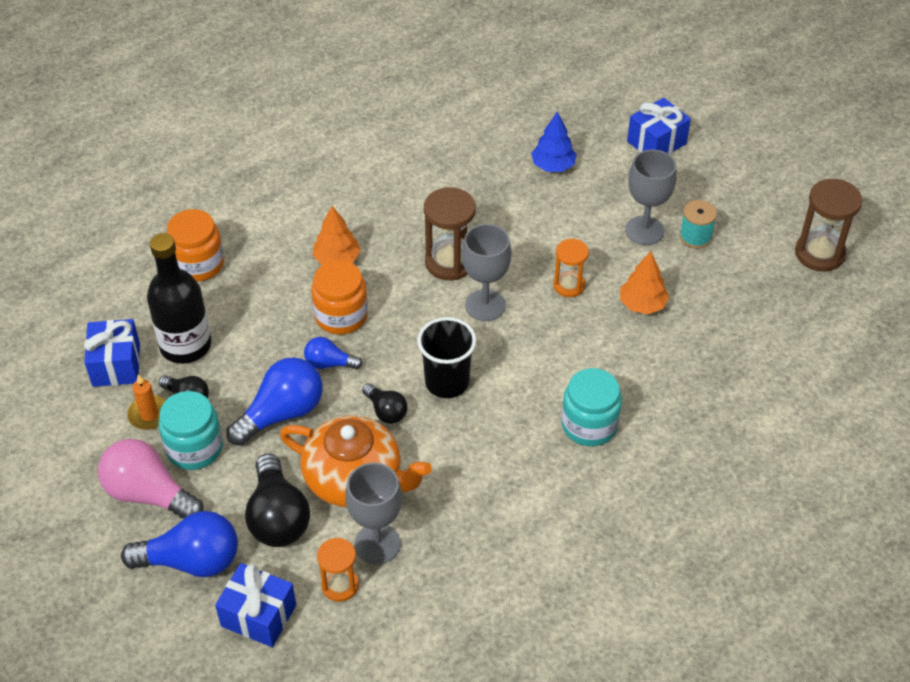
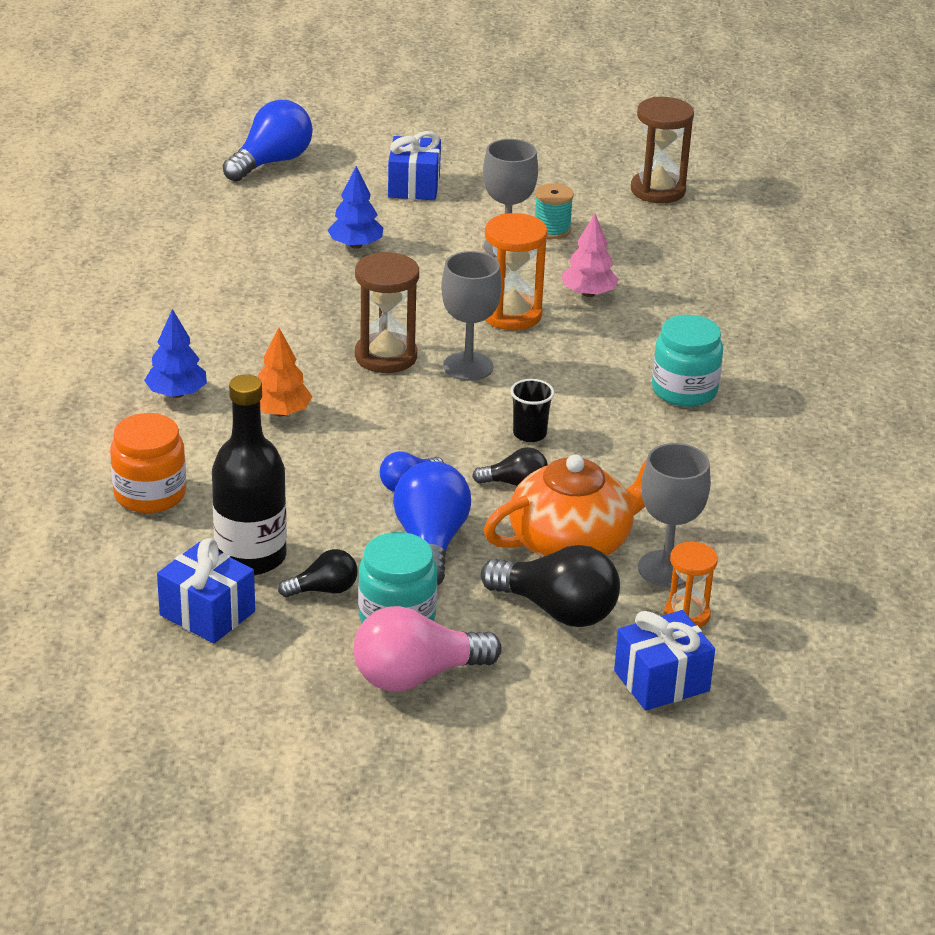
camera: 50 degrees left, 15 degrees down
blue light bulb [121,511,238,577] -> blue light bulb moved to [223,100,313,182]
orange candle [127,374,166,430] -> none
orange jar [311,260,368,335] -> none
black cup [417,317,476,398] -> black cup [510,379,554,442], size x0.62
orange hourglass [553,239,589,297] -> orange hourglass [485,213,548,330], size x1.59
orange tree [620,251,669,314] -> pink tree [562,214,619,297]
none -> blue tree [144,309,207,398]

